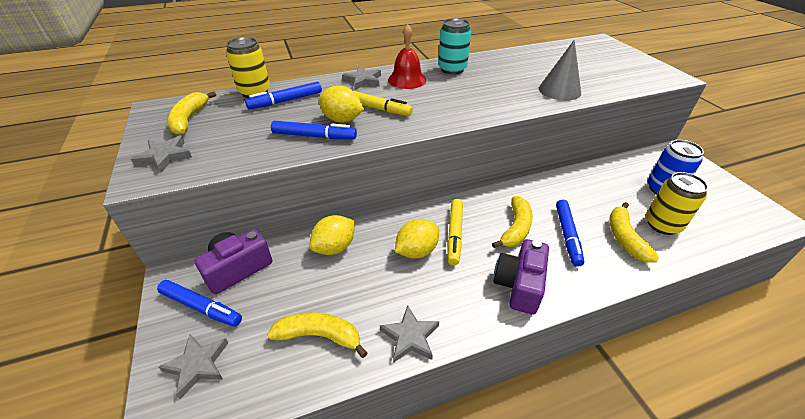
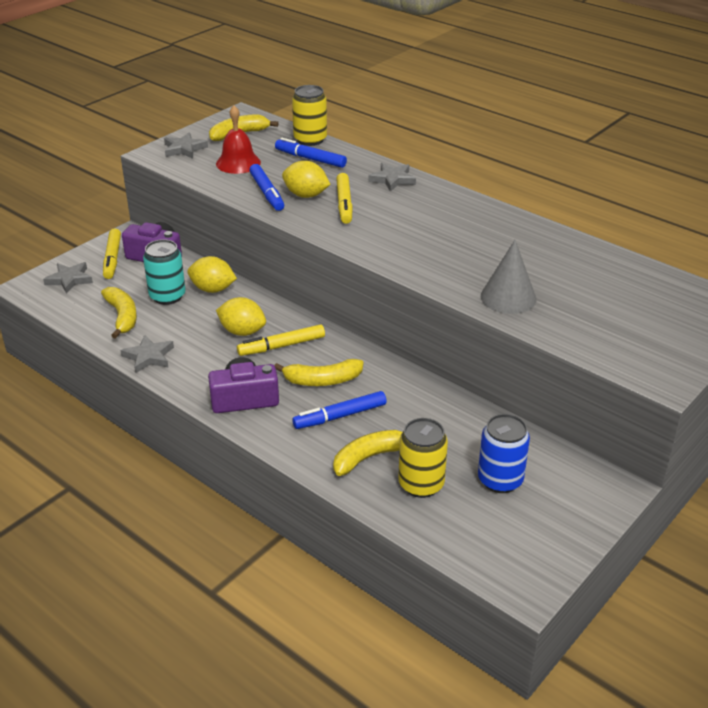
camera: 60 degrees right, 5 degrees down
blue marker [157,280,242,327] -> yellow marker [103,228,121,279]
yellow lemon [318,86,364,122] -> yellow lemon turned 60 degrees counterclockwise [282,161,331,198]
red bell [388,24,427,89] -> red bell moved to [216,105,261,174]
turquoise can [438,18,471,75] -> turquoise can moved to [143,239,186,305]

